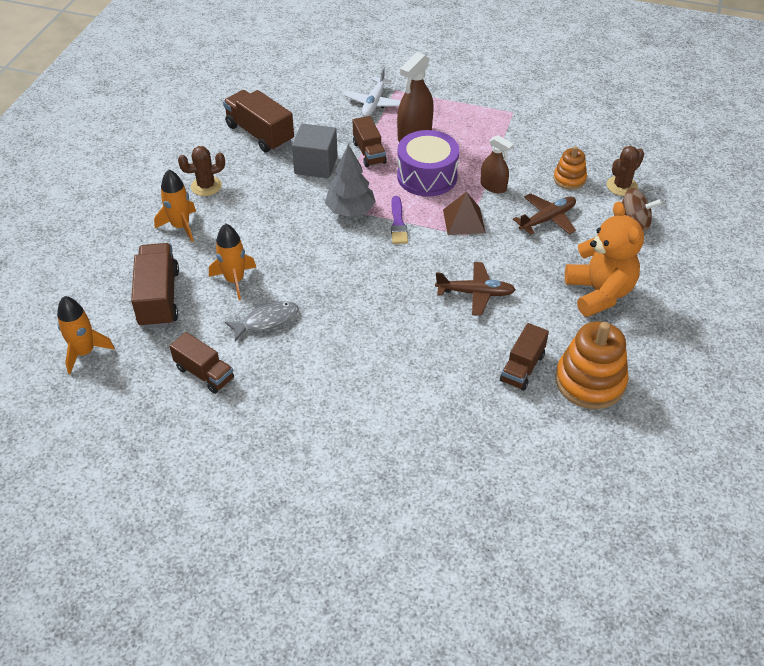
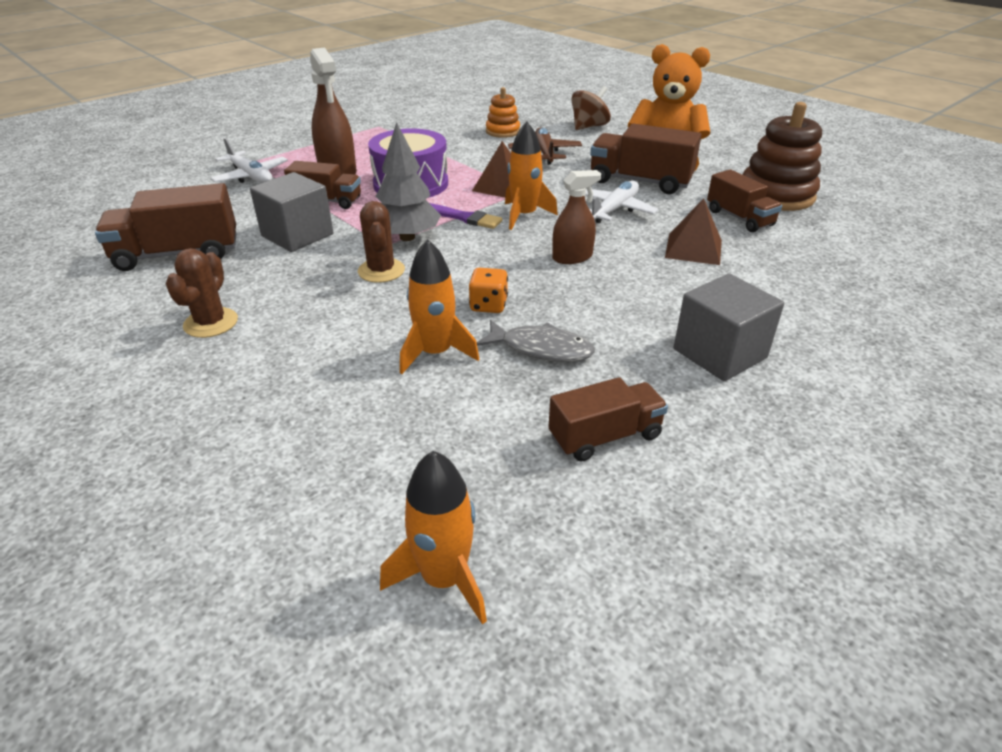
camera: 60 degrees left, 10 degrees down
brown truck [131,243,179,328] -> brown truck moved to [590,123,701,194]
orange rocket [154,169,196,242] -> orange rocket moved to [505,121,558,230]
grey fish [225,301,299,342] -> grey fish turned 105 degrees clockwise [477,320,595,362]
brown plane [435,262,516,316] -> white plane [585,181,658,223]
brown spray bottle [480,135,514,193] -> brown spray bottle moved to [552,170,601,264]
orange stacking toy [555,321,628,409] -> brown stacking toy [743,102,822,211]
brown cactus [607,146,644,196] -> brown cactus moved to [358,201,405,283]
none -> orange dice [469,268,508,313]
none -> brown pyramid [665,198,722,265]
none -> grey cube [674,273,784,381]

